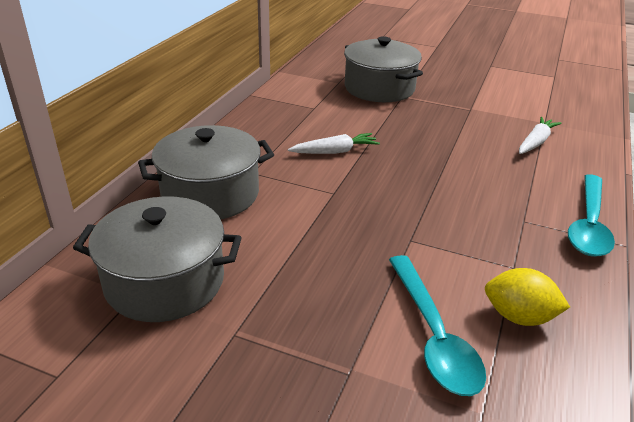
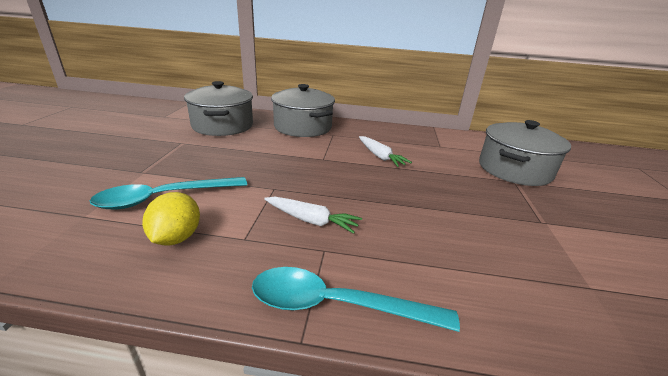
camera: 75 degrees right, 5 degrees down
white carrot [519,117,562,154] -> white carrot moved to [264,197,362,234]

